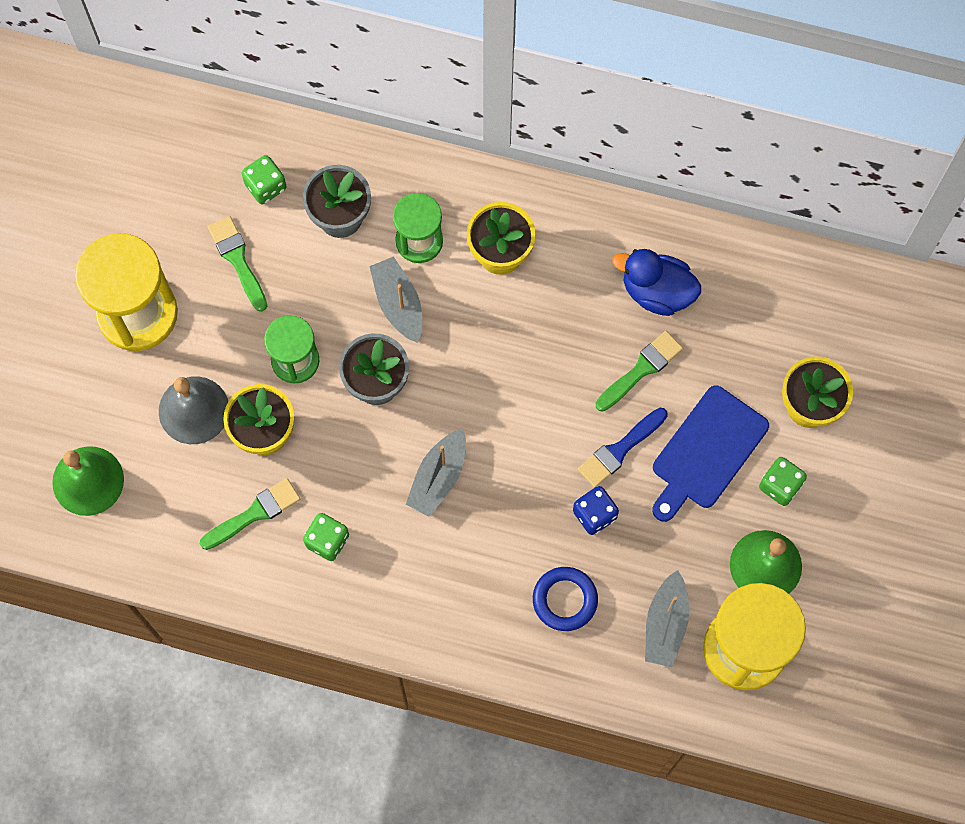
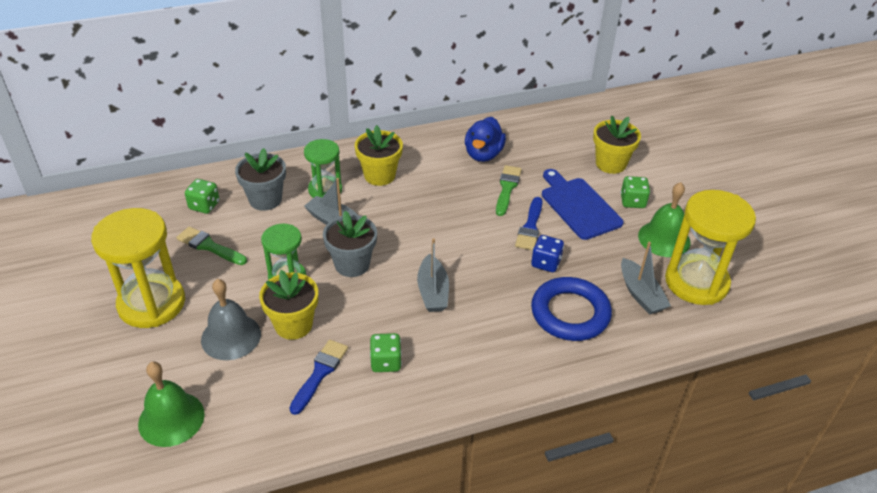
camera: 35 degrees left, 30 degrees down
green brush [200,478,300,550] -> blue brush [289,340,348,415]
blue ring [533,567,598,631] -> blue ring [531,277,612,341], size x1.56
blue duck [612,249,701,316] -> blue duck turned 60 degrees counterclockwise [465,117,506,162]
blue cutting board [652,385,769,522] -> blue cutting board turned 150 degrees clockwise [542,169,624,240]

